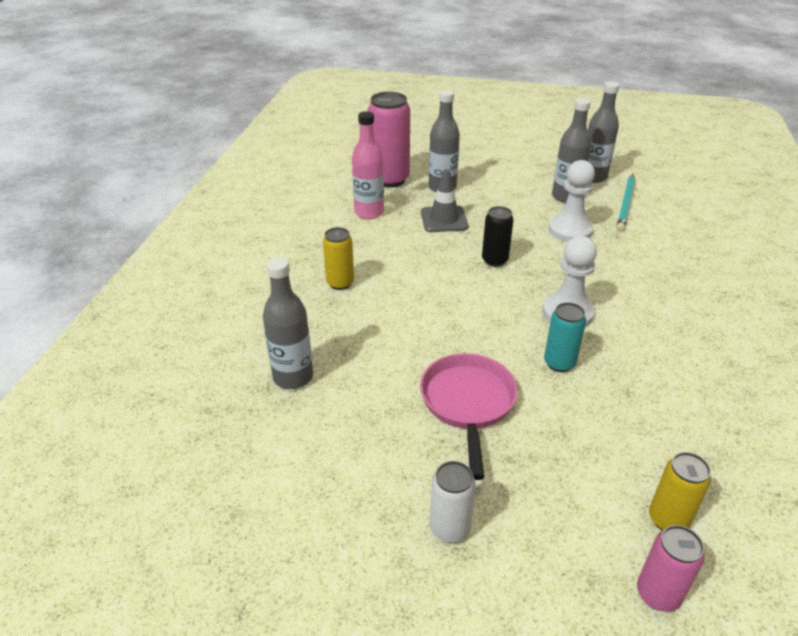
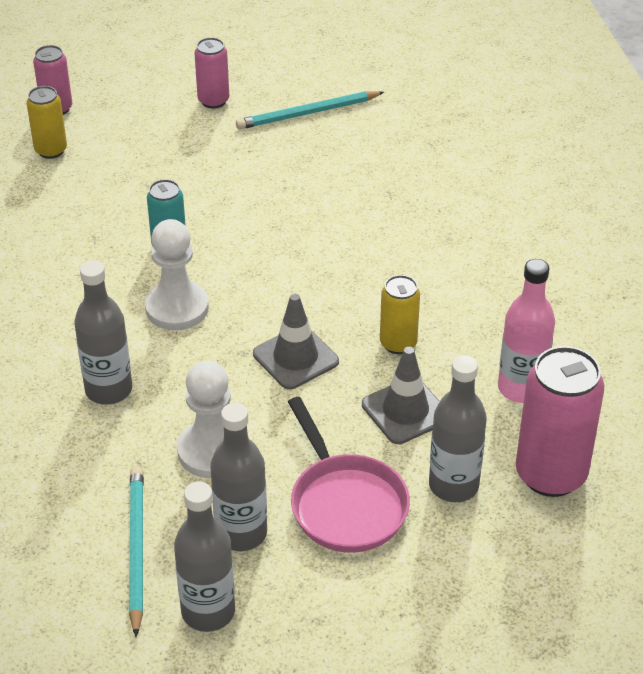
camera: 155 degrees right, 5 degrees up
grey bottle [263,257,313,389] -> grey bottle moved to [74,260,132,405]
yellow can [323,227,354,290] -> yellow can moved to [380,275,420,354]
pink pan [420,353,518,480] -> pink pan moved to [288,397,410,553]
white can [430,461,476,543] -> pink can [195,37,229,108]
black can [482,206,514,267] -> grey traffic cone [253,294,339,390]
none -> turquoise pencil [236,91,384,130]

